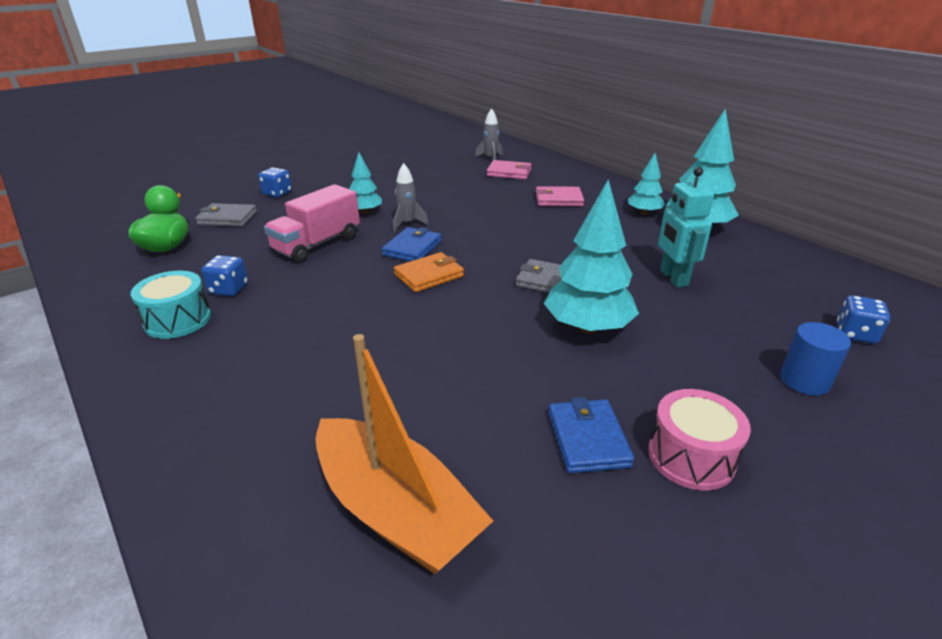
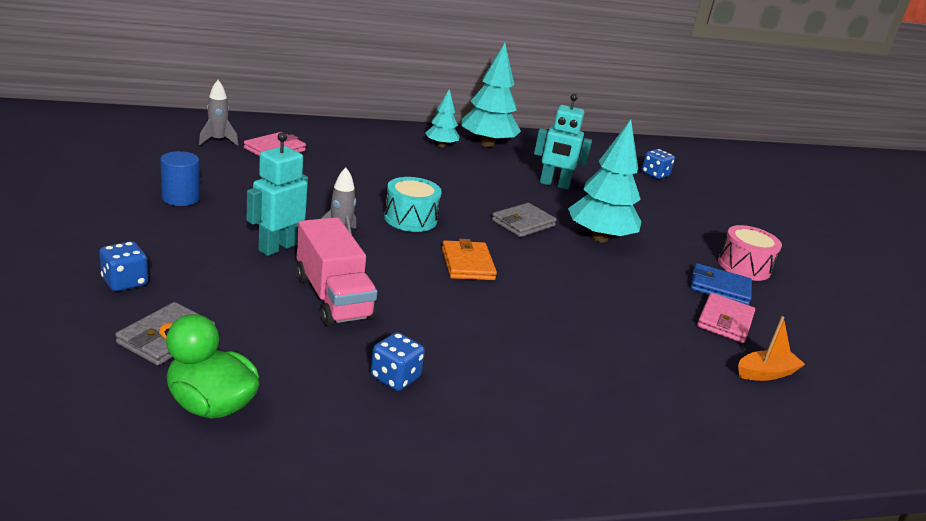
camera: 70 degrees left, 5 degrees down
turquoise drum [130,271,211,339] -> turquoise drum moved to [384,177,442,232]
orange boat [316,334,493,574] -> orange boat [738,316,805,381], size x0.48
turquoise tree [349,152,382,214] -> turquoise robot [247,132,308,256]
blue wallet [382,227,442,261] -> none
pink wallet [536,186,584,206] -> pink wallet moved to [697,293,755,343]
blue cylinder [780,322,851,396] -> blue cylinder moved to [160,151,200,206]

